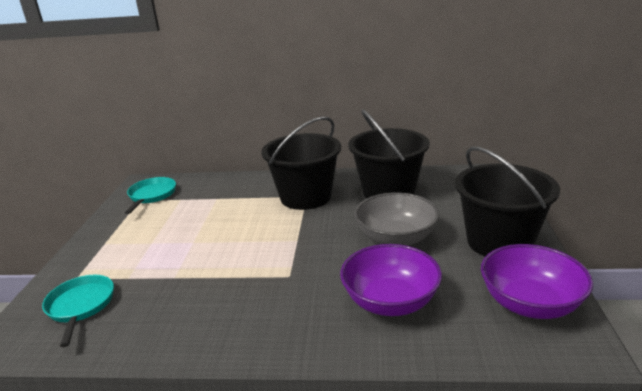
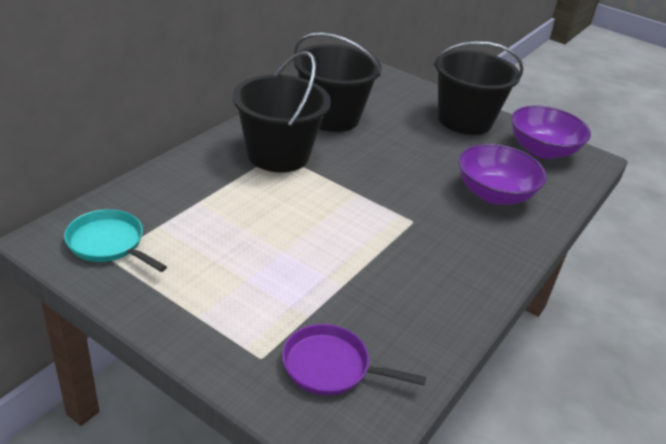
camera: 65 degrees left, 10 degrees up
turquoise pan [42,275,114,347] -> purple pan [282,324,426,396]
grey bowl [354,192,439,246] -> none

